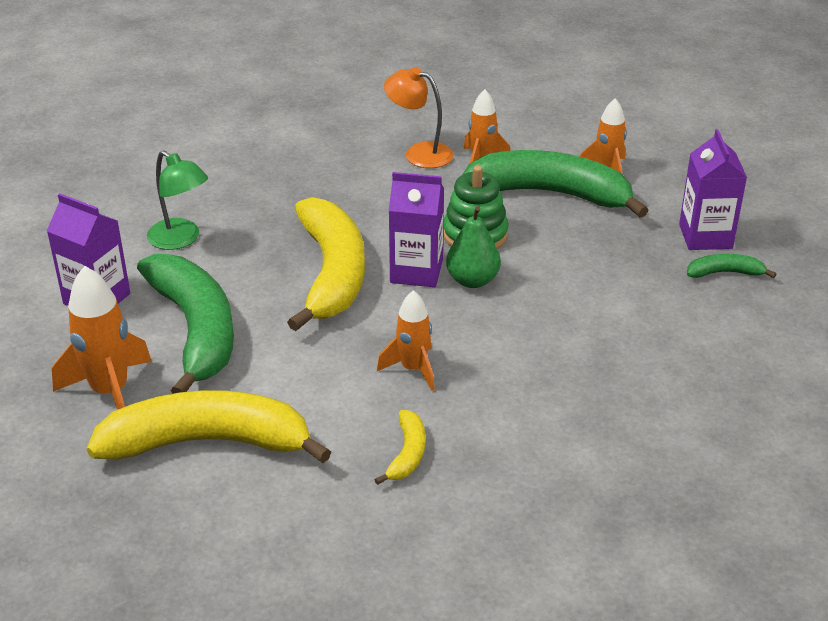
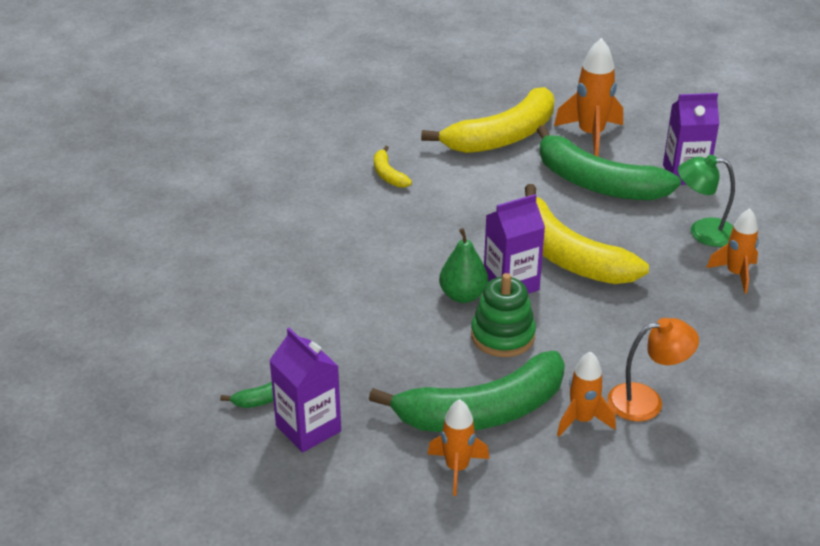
camera: 145 degrees right, 0 degrees up
orange rocket [377,290,435,391] -> orange rocket moved to [706,208,759,294]

